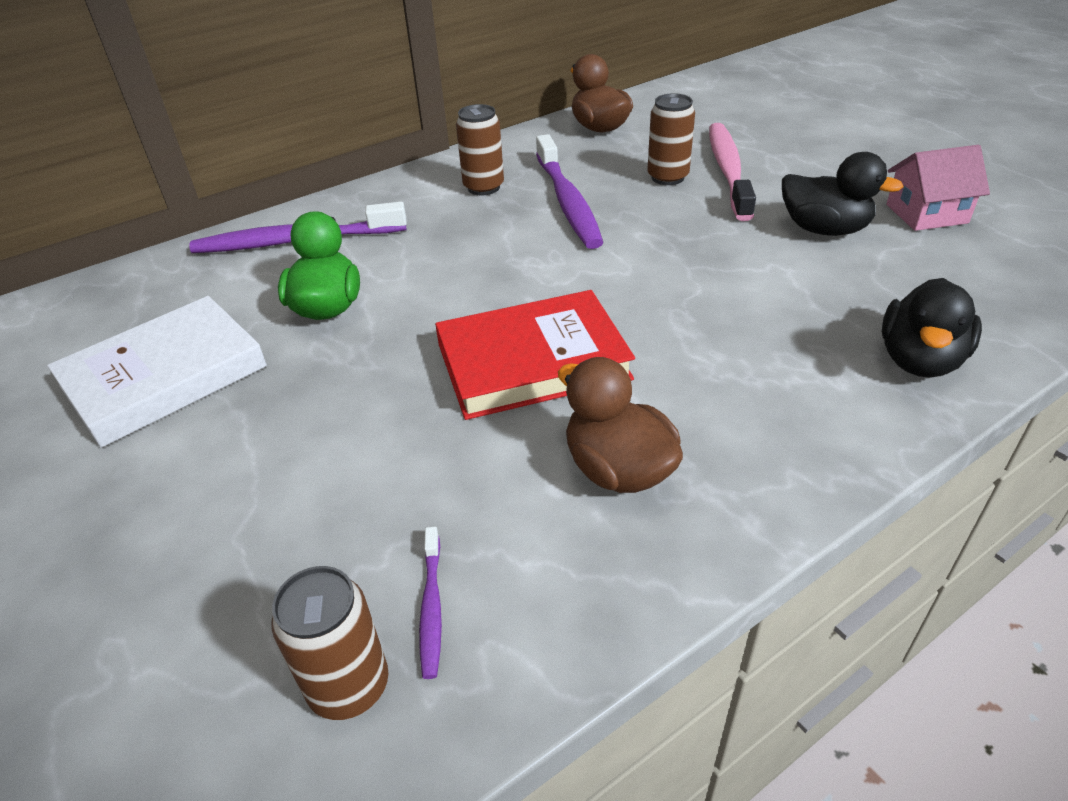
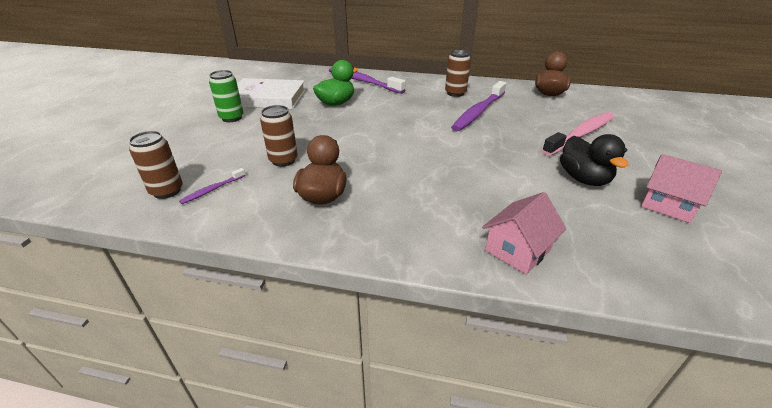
camera: 45 degrees right, 5 degrees down
red book [435,290,635,420] -> none
brown can [647,93,695,185] -> brown can moved to [260,105,298,167]
black duck [882,278,982,378] -> pink house [482,192,566,275]
none -> green can [209,70,244,122]

